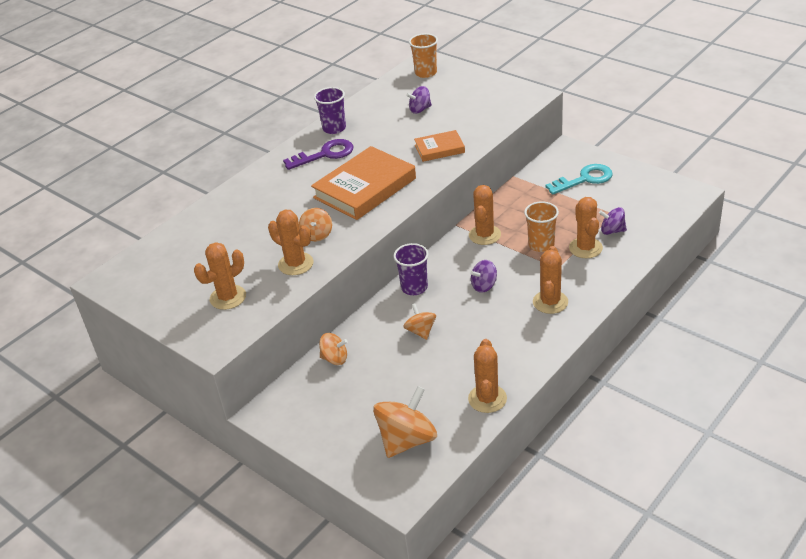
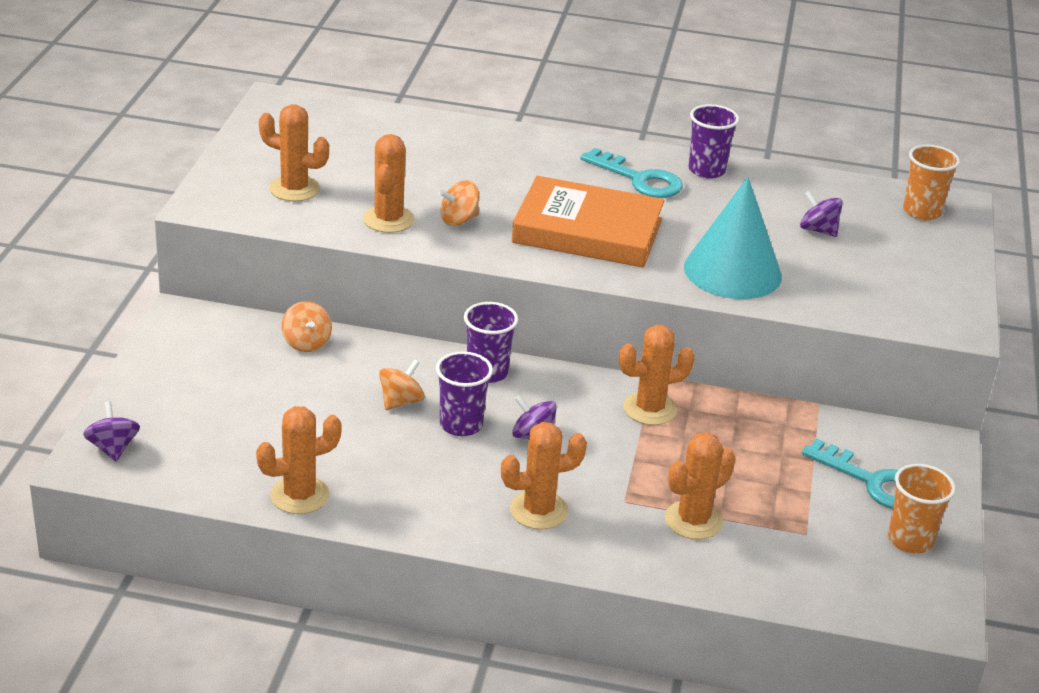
camera: 55 degrees right, 5 degrees down
purple key [283,139,354,170] -> turquoise key [580,148,683,198]
orange spinning top [373,386,437,458] -> none
orange book [414,130,465,162] -> turquoise cone [684,177,782,299]
orange cup [524,201,559,252] -> orange cup moved to [888,464,956,553]
purple spinning top [599,207,627,235] -> purple spinning top moved to [83,401,140,462]
none -> purple cup [436,351,493,436]

